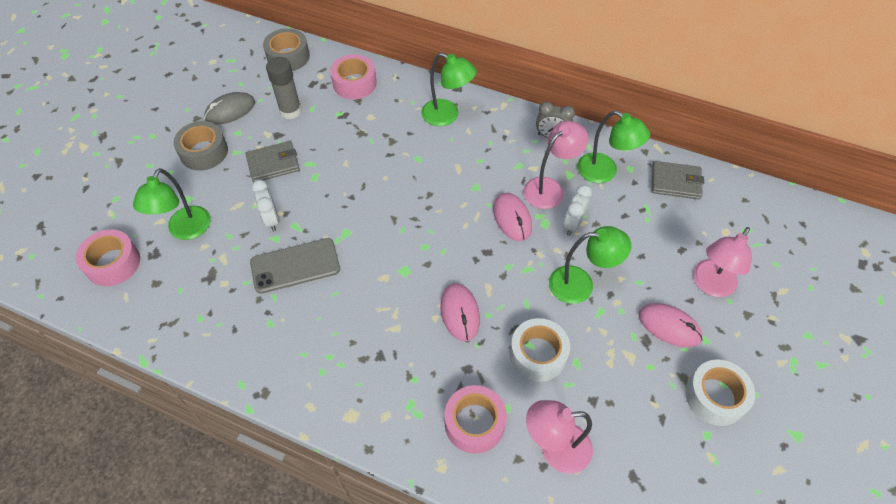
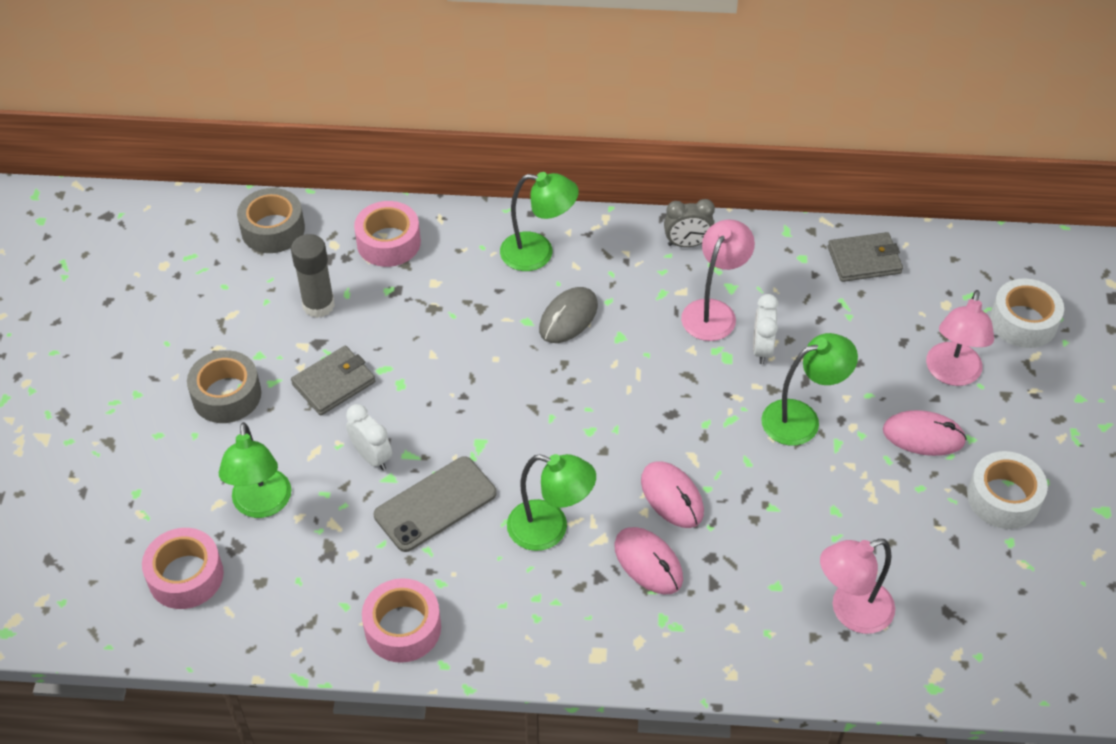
camera: 20 degrees left, 5 degrees down
grey mouse [204,92,255,125] -> grey mouse moved to [539,287,598,343]
pink tape [445,385,507,454] -> pink tape moved to [362,578,441,663]
pink mouse [493,193,532,241] -> pink mouse moved to [614,527,683,594]
white tape [510,318,570,382] -> white tape moved to [990,278,1064,348]
green lamp [577,110,650,183] -> green lamp moved to [507,454,596,551]

